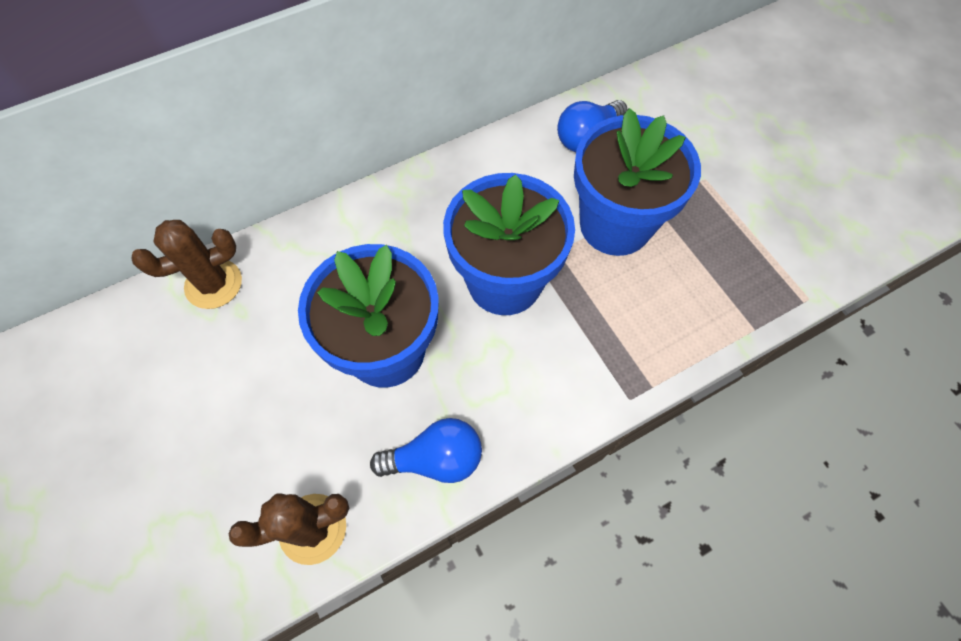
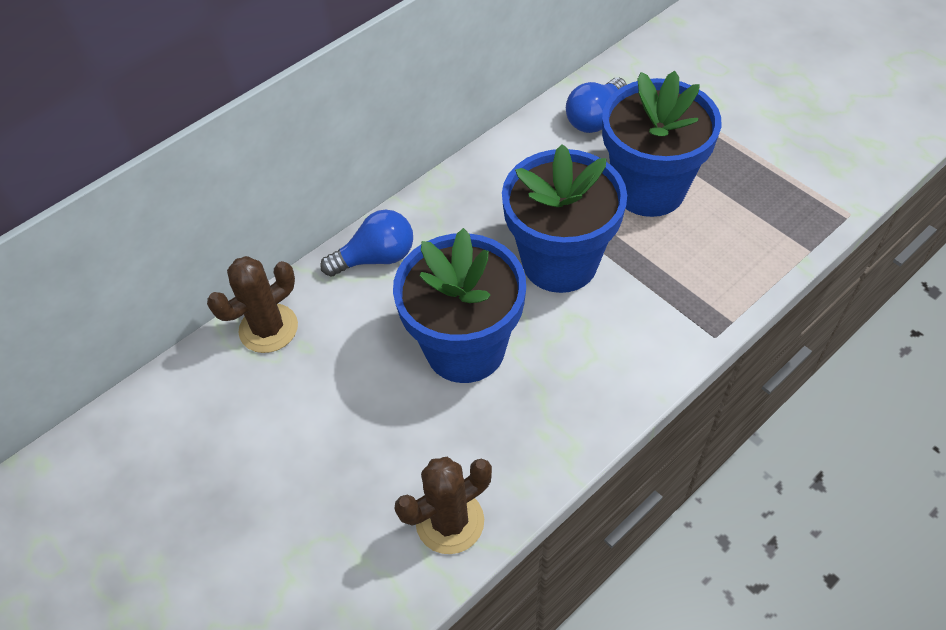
camera: 10 degrees left, 10 degrees down
blue light bulb [370,418,482,483] -> blue light bulb moved to [320,210,413,276]

